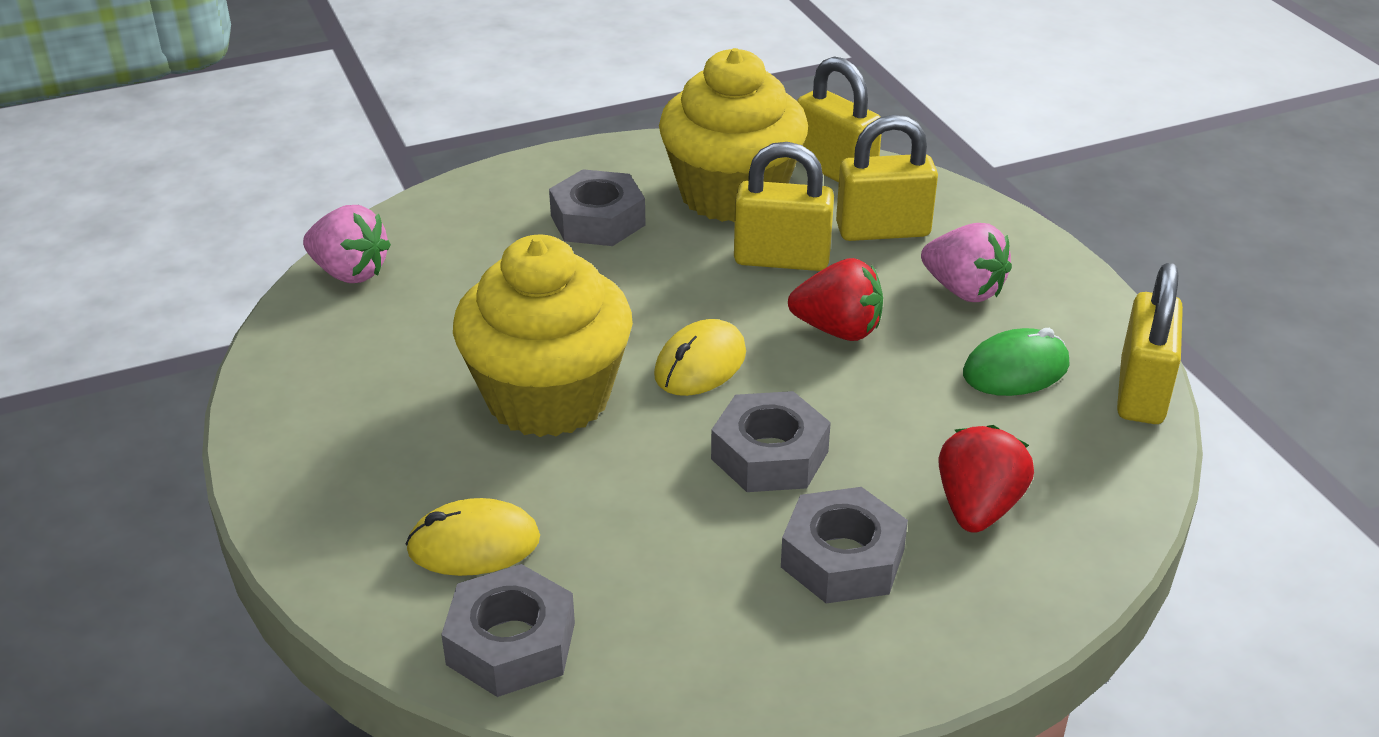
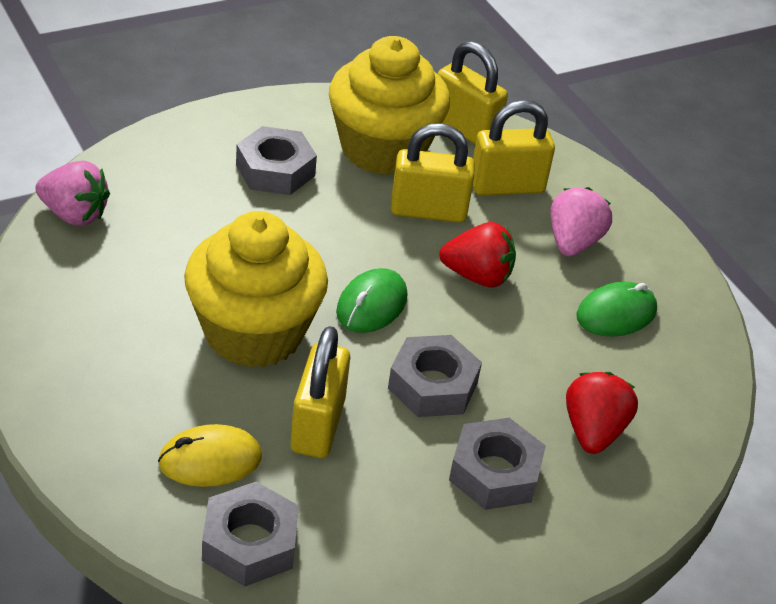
camera: 10 degrees left, 5 degrees up
yellow mouse [654,319,746,396] -> green mouse [336,268,407,333]
pink strawberry [921,223,1012,302] -> pink strawberry turned 105 degrees counterclockwise [550,187,612,256]
yellow padlock [1117,263,1183,424] -> yellow padlock moved to [290,326,350,458]

